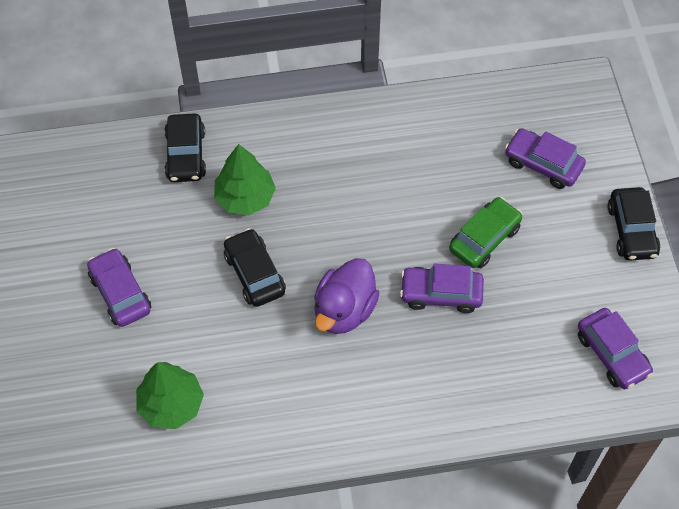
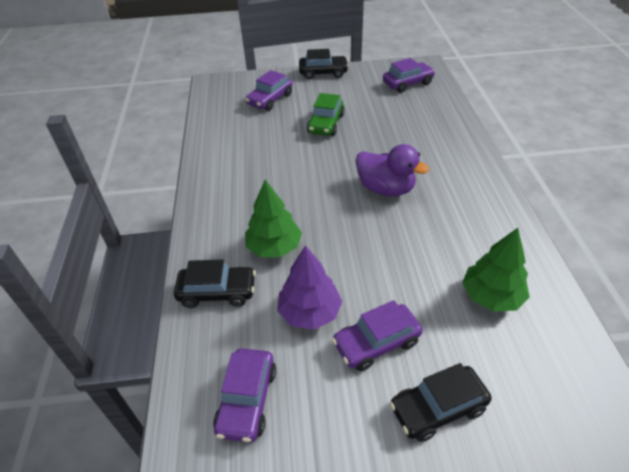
camera: 85 degrees left, 15 degrees down
black car [224,228,286,307] -> black car moved to [390,363,491,442]
purple car [400,264,484,313] -> purple car moved to [213,348,276,443]
green car [449,197,522,268] -> green car turned 120 degrees counterclockwise [307,93,345,136]
none -> purple tree [277,245,342,330]

